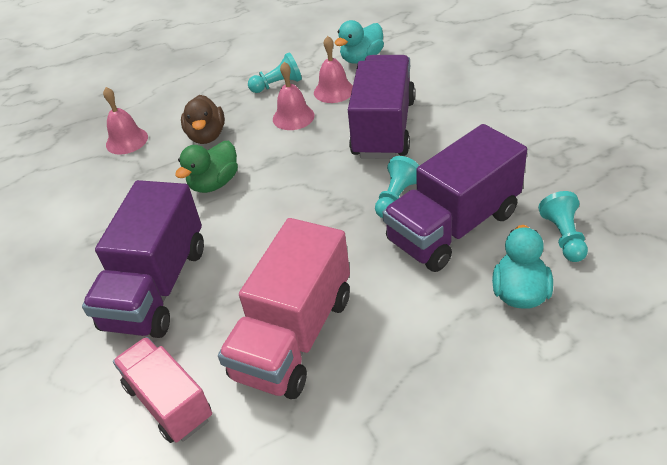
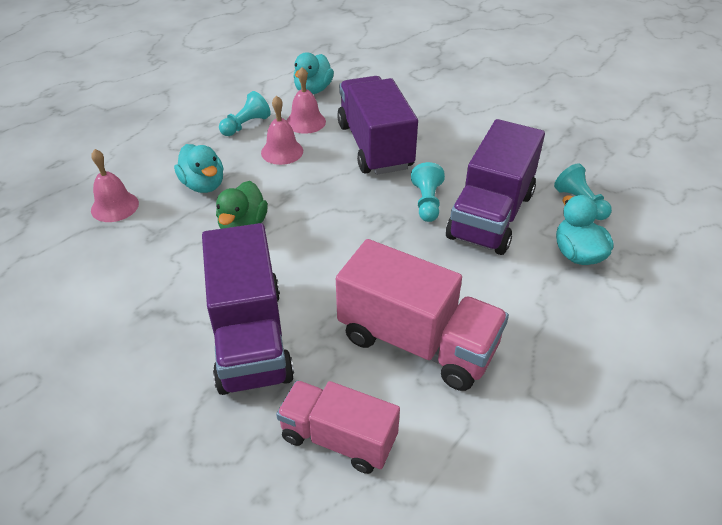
camera: 30 degrees left, 0 degrees up
brown duck [181,95,225,144] -> turquoise duck [174,144,223,193]
pink truck [218,218,350,399] -> pink truck turned 60 degrees counterclockwise [336,239,509,391]

